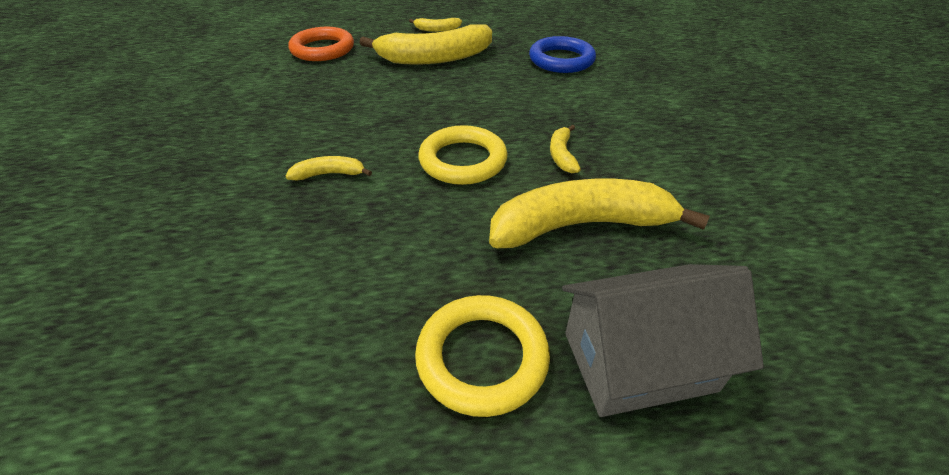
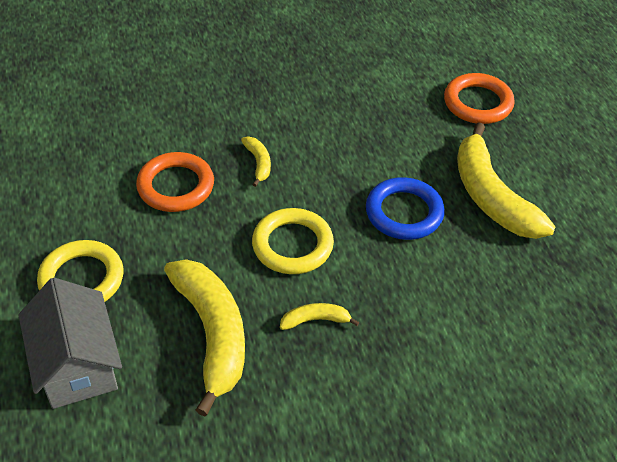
camera: 80 degrees right, 5 degrees up
yellow banana [409,18,462,32] -> none
blue ring [529,36,596,73] -> blue ring moved to [366,177,445,240]
none -> orange ring [136,152,214,212]

